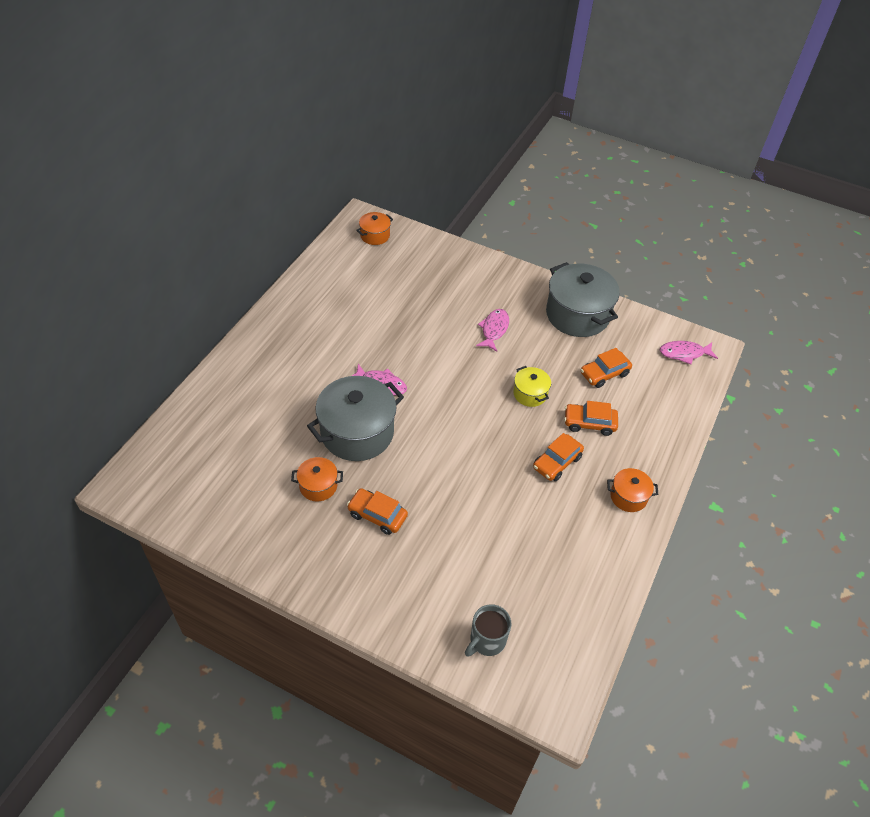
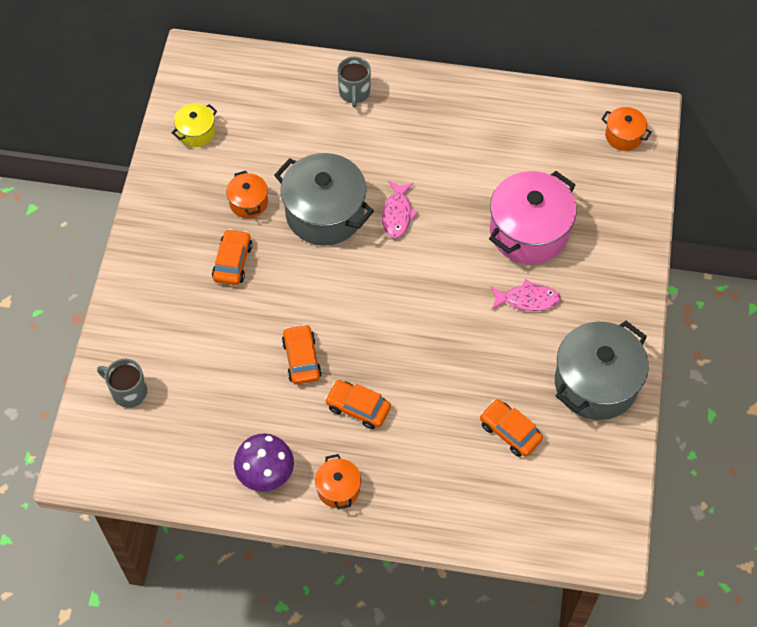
camera: 75 degrees right, 10 degrees up
yellow pot [513,366,551,407] -> yellow pot moved to [172,103,217,147]
orange car [564,401,618,436] -> orange car moved to [282,324,322,385]
pink fish [660,341,718,364] -> none
none -> purple mushroom [234,434,294,492]
none -> grey mug [337,57,371,108]
none -> pink pot [489,171,577,264]

